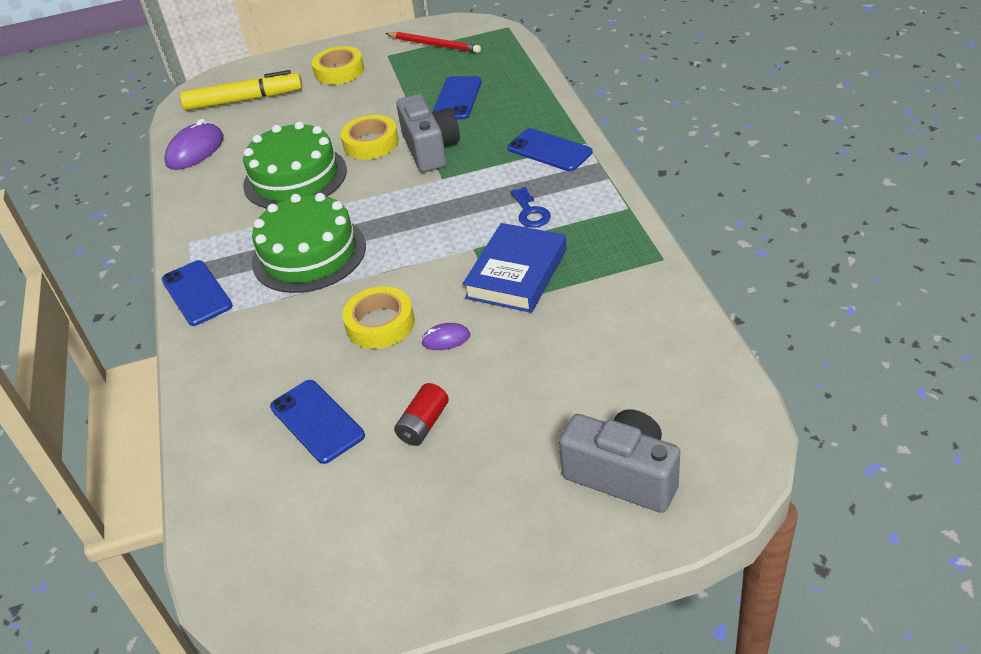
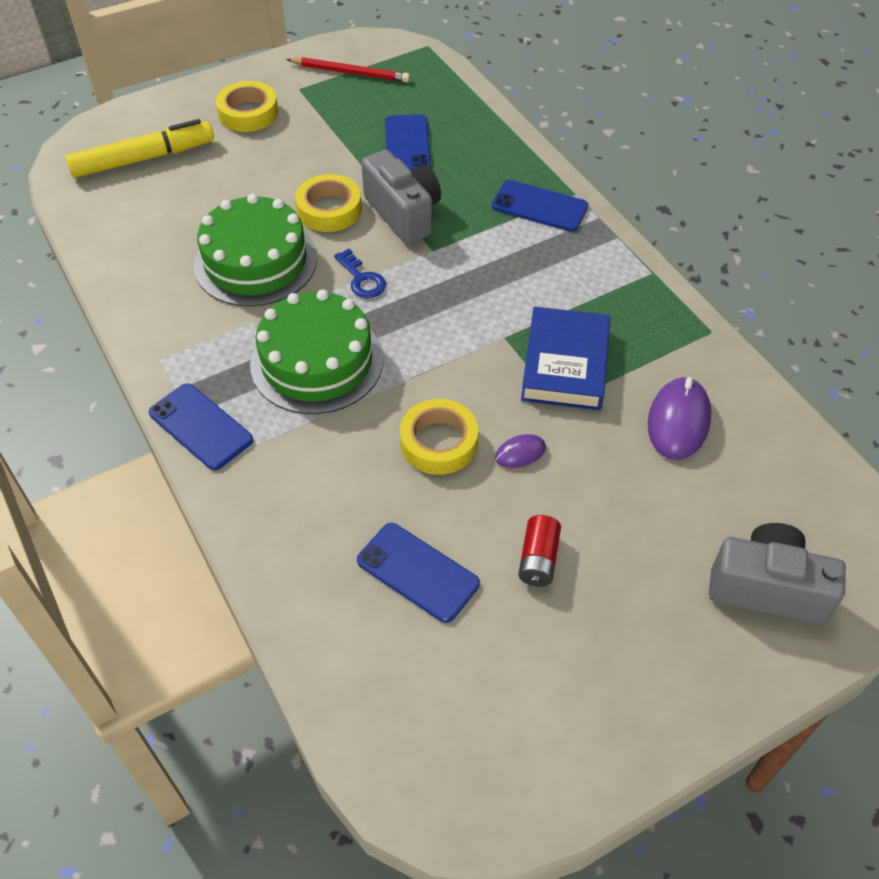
camera: 20 degrees left, 10 degrees up
purple mouse [164,119,224,170] -> purple mouse moved to [648,377,711,460]
blue key [511,187,551,228] -> blue key moved to [334,249,386,298]

